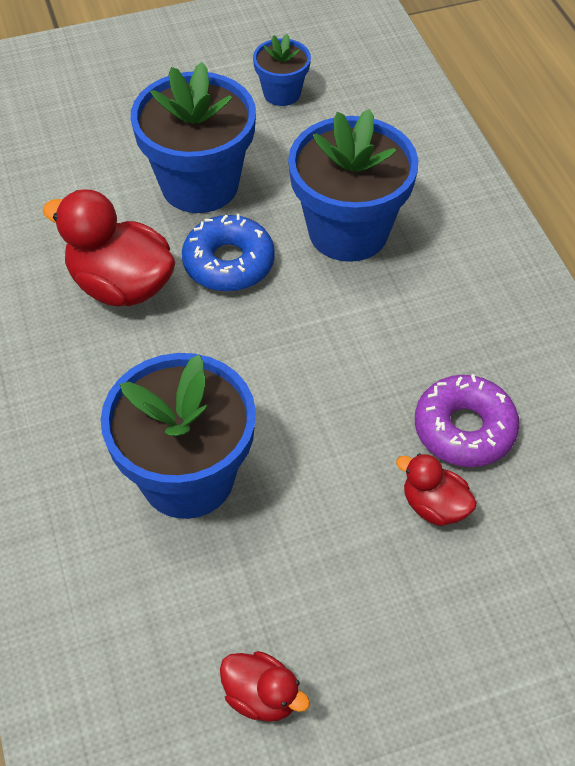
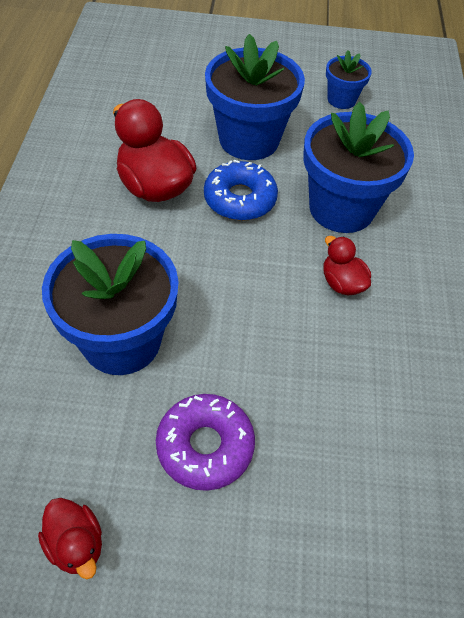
camera: 20 degrees right, 0 degrees up
red duck [396,453,477,526] -> red duck moved to [323,236,371,295]
purple donut [415,374,519,467] -> purple donut moved to [156,394,255,491]

